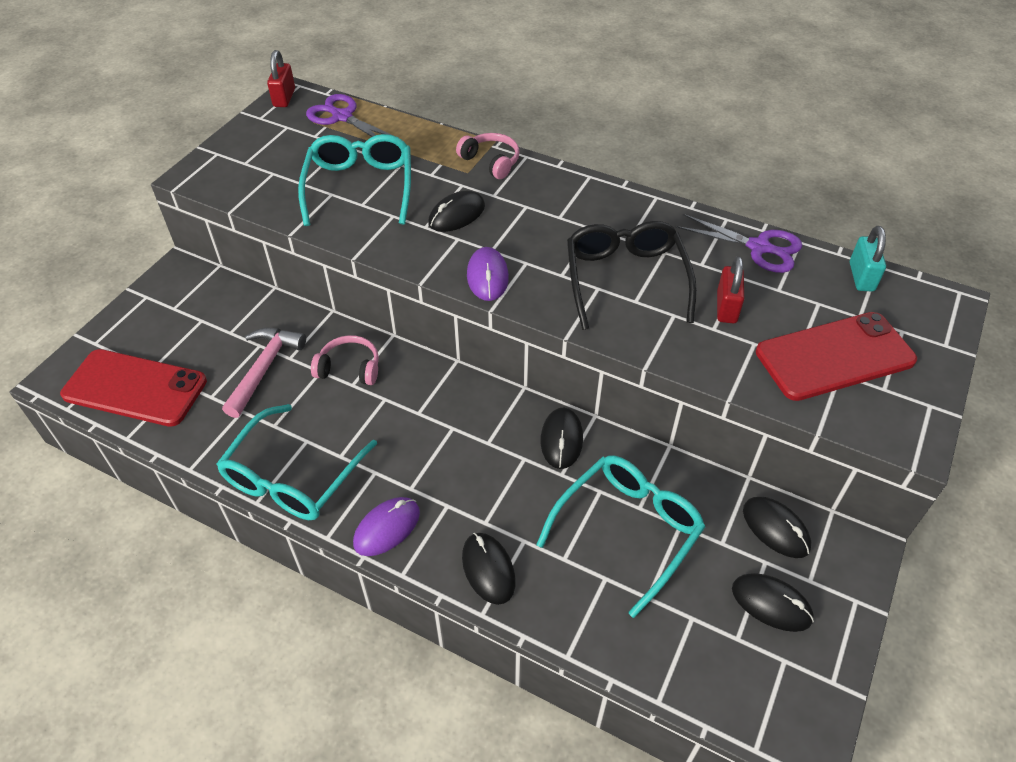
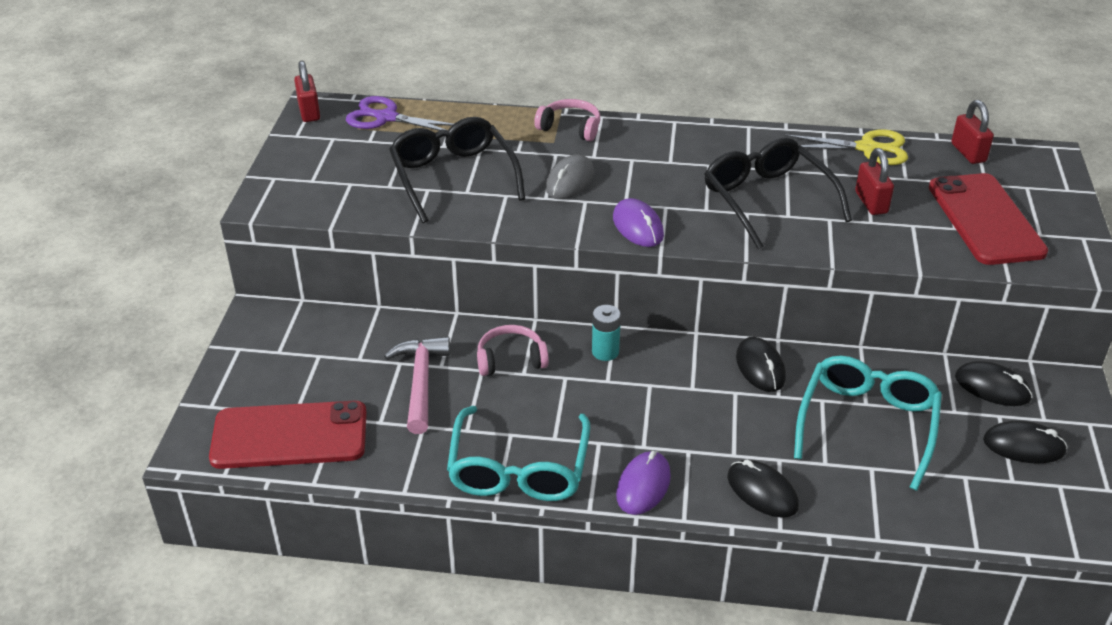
camera: 20 degrees left, 10 degrees down
turquoise glasses [298,134,411,226] -> black glasses [389,117,525,223]
black mouse [428,191,485,232] -> grey mouse [546,154,594,199]
purple scissors [676,214,802,273] -> yellow scissors [783,129,908,165]
red phone [756,312,917,401] -> red phone turned 60 degrees counterclockwise [929,173,1048,265]
turquoise padlock [850,226,886,292] -> red padlock [951,100,994,164]
none -> turquoise battery [592,305,621,361]

